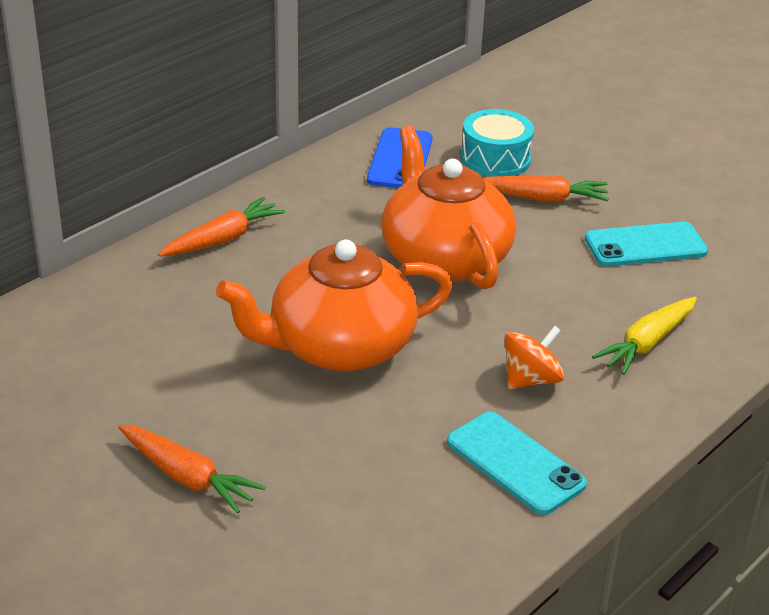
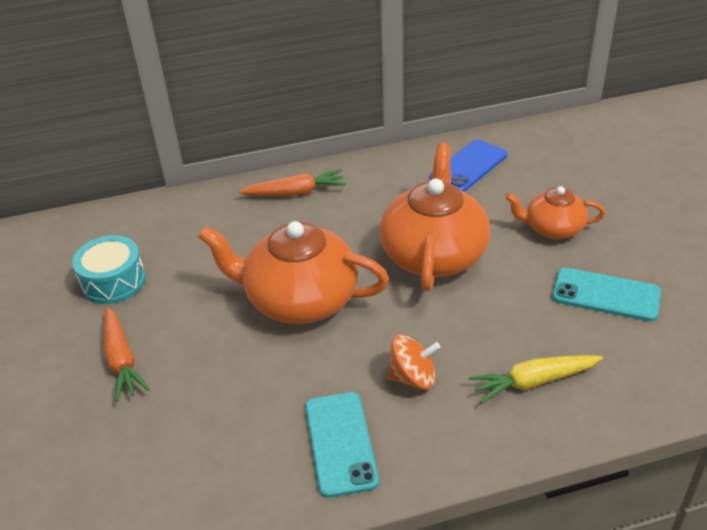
camera: 35 degrees right, 5 degrees up
turquoise drum [461,109,534,177] -> turquoise drum moved to [72,235,146,304]
orange carrot [483,176,609,202] -> orange teapot [505,186,605,239]

